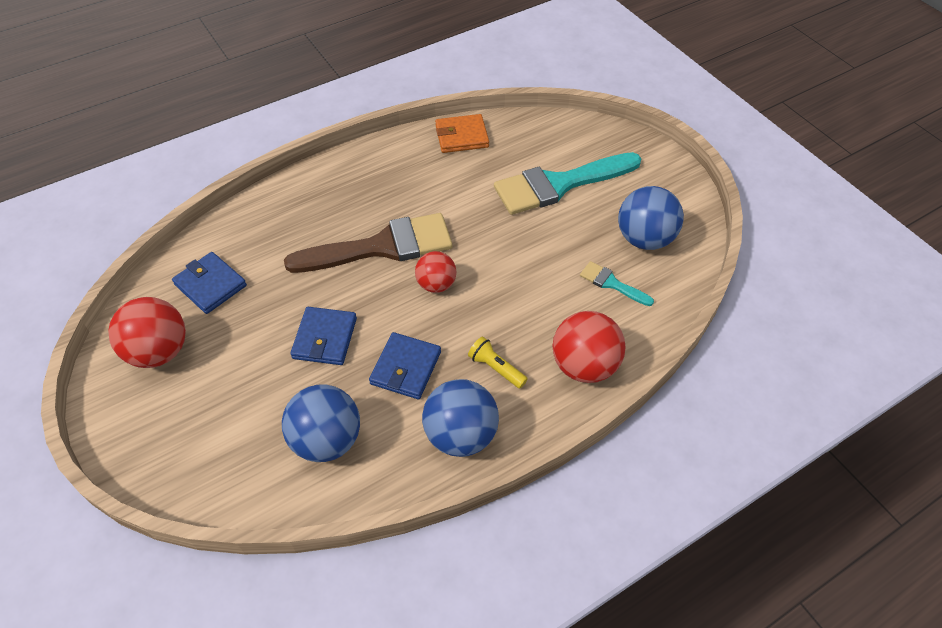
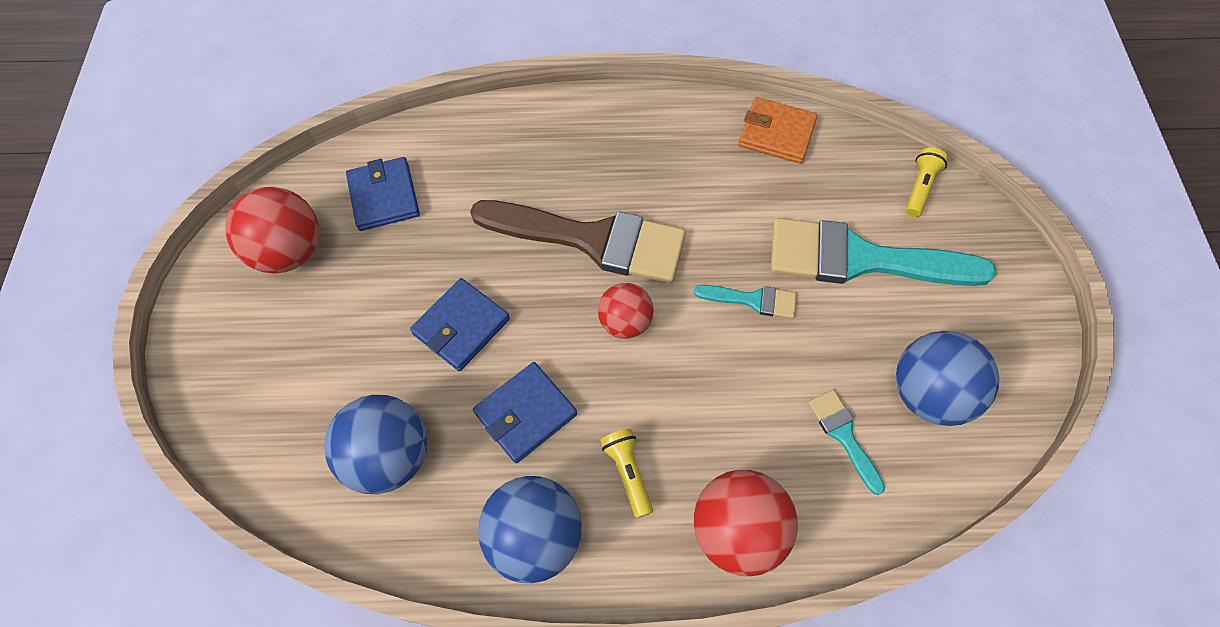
camera: 30 degrees right, 10 degrees up
none -> turquoise brush [694,285,796,319]
none -> yellow flashlight [905,147,948,217]

